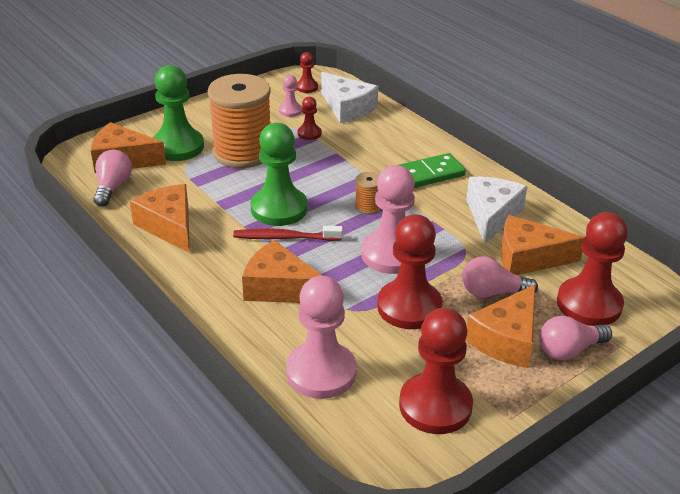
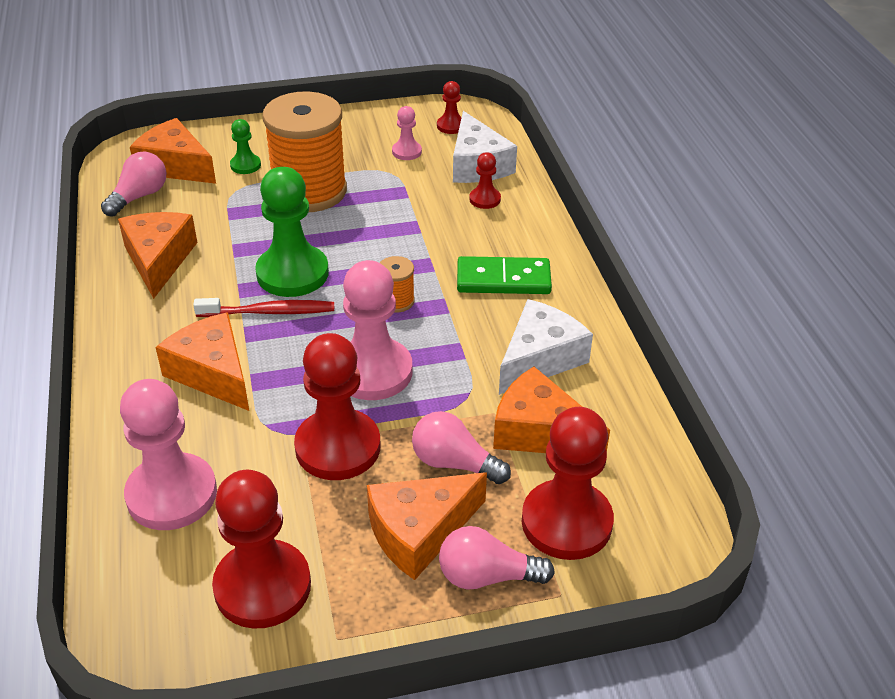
camera: 25 degrees right, 5 degrees up
green pawn [153,65,204,161] -> green pawn [230,119,261,174], size x0.48
red toothbrush [233,226,343,241] -> red toothbrush turned 150 degrees clockwise [193,298,334,317]
red pawn [298,97,322,140] -> red pawn moved to [469,152,501,209]

